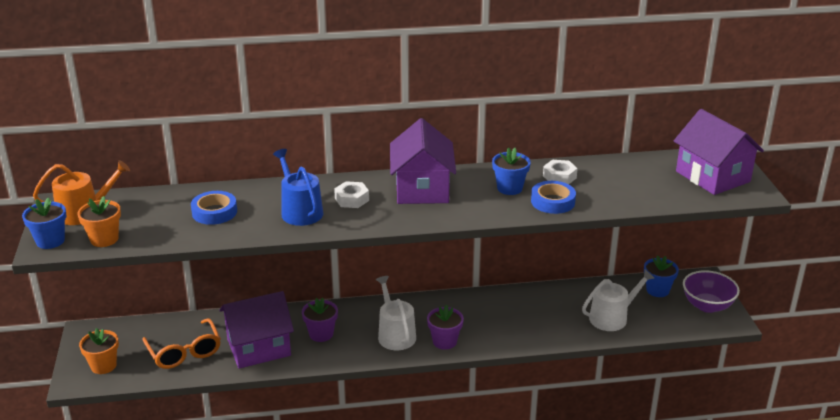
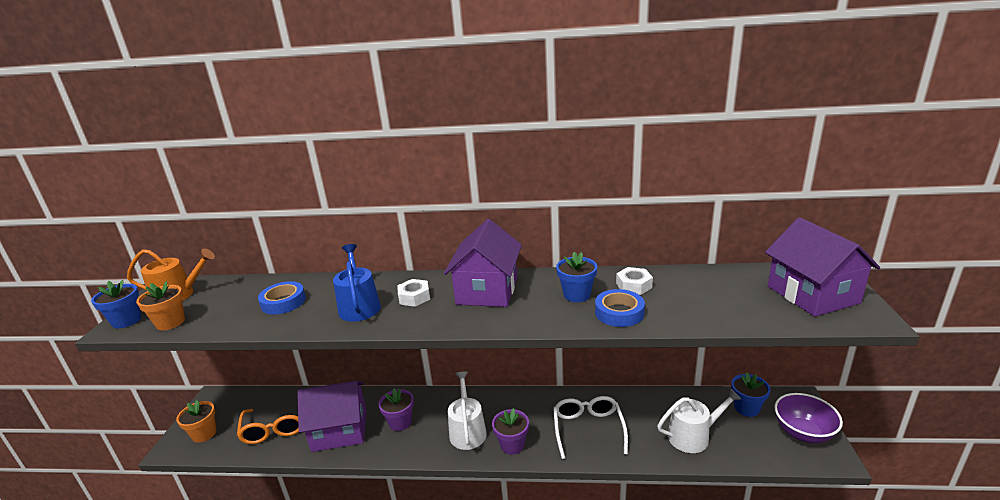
camera: 15 degrees right, 5 degrees down
none -> white glasses [553,396,628,459]

